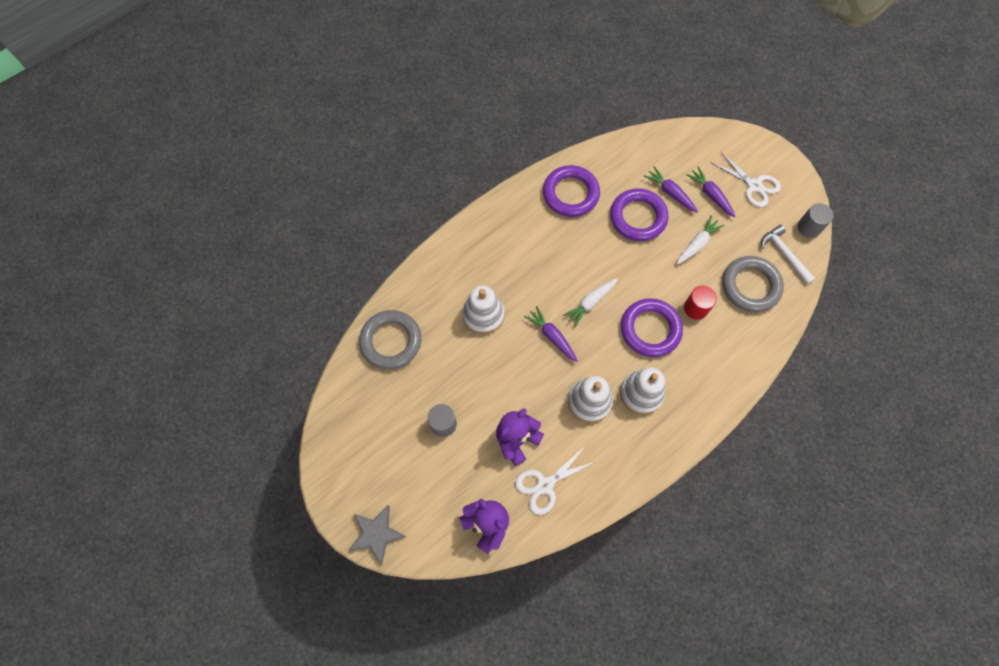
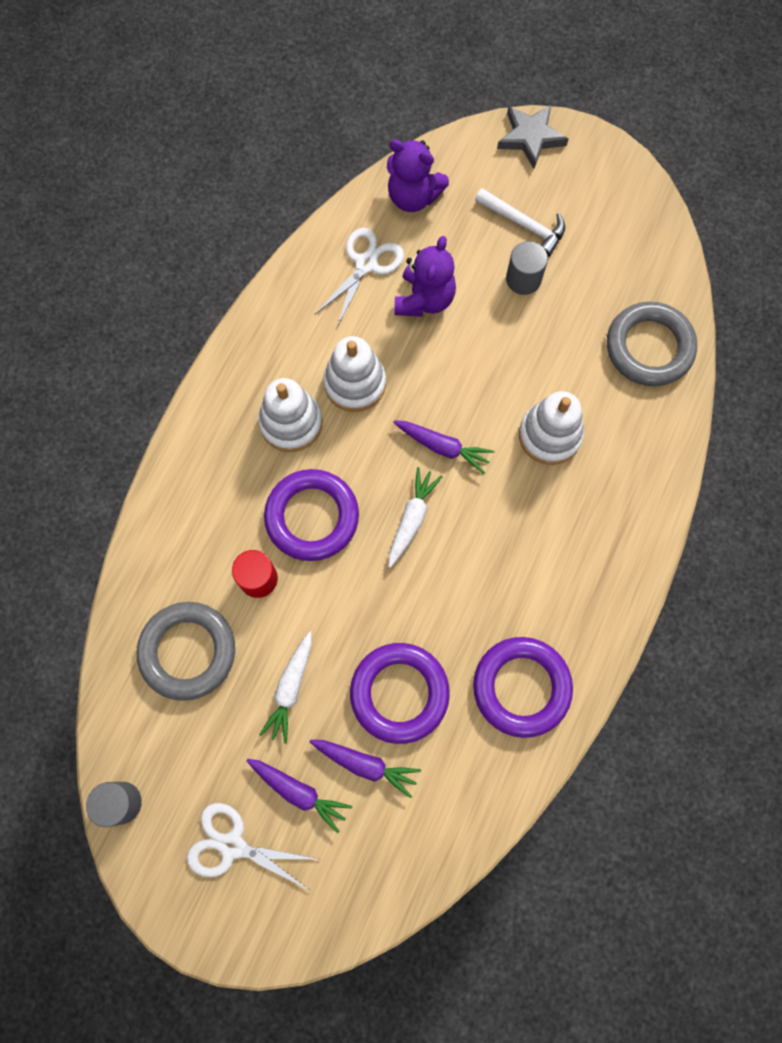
camera: 155 degrees right, 5 degrees up
white hammer [761,225,816,284] -> white hammer moved to [475,188,565,257]

